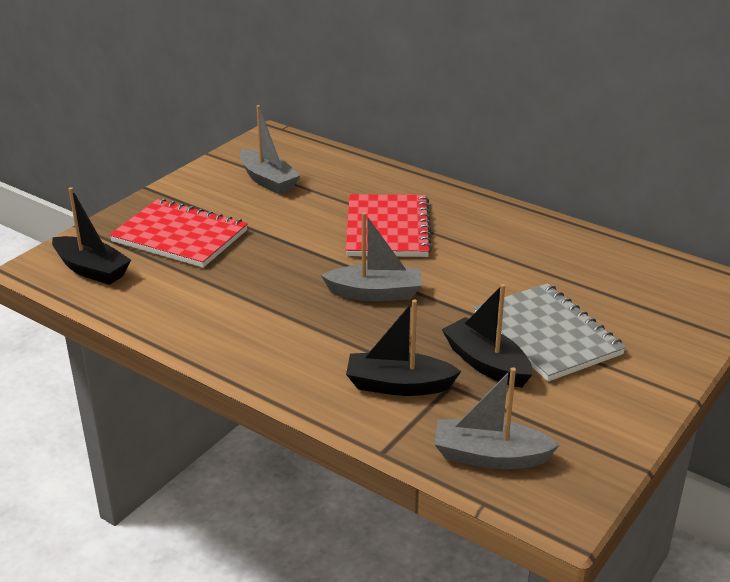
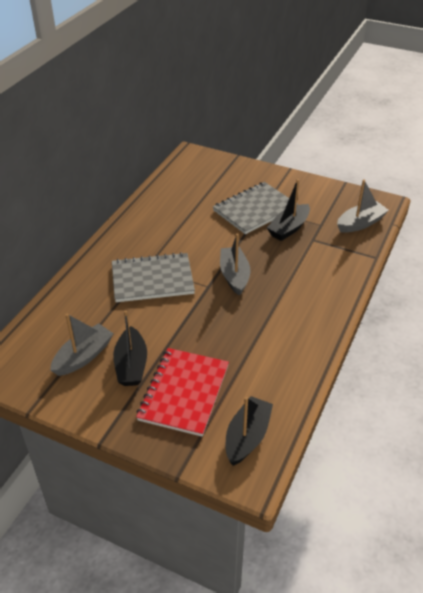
camera: 100 degrees left, 10 degrees up
red notebook [346,194,432,257] -> grey notebook [112,252,195,302]
black boat [346,299,461,396] -> black boat moved to [113,311,147,386]
grey boat [434,367,560,469] -> grey boat turned 120 degrees counterclockwise [337,179,389,233]

